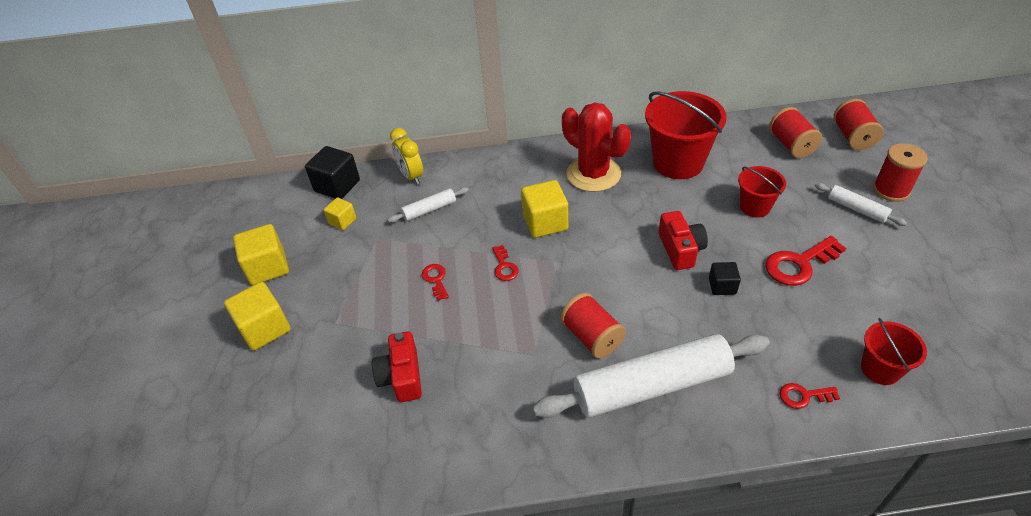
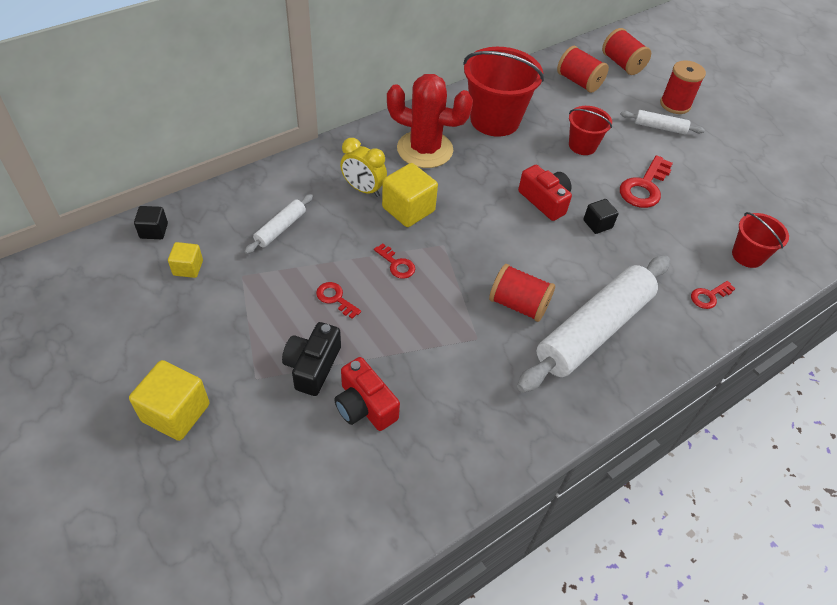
camera: 35 degrees left, 5 degrees up
yellow cube [233,224,289,285] -> none
black cube [305,146,360,199] -> black cube [134,206,168,239], size x0.57
yellow clock [390,128,423,185] -> yellow clock moved to [340,138,387,197]
none -> black camera [282,322,341,396]

